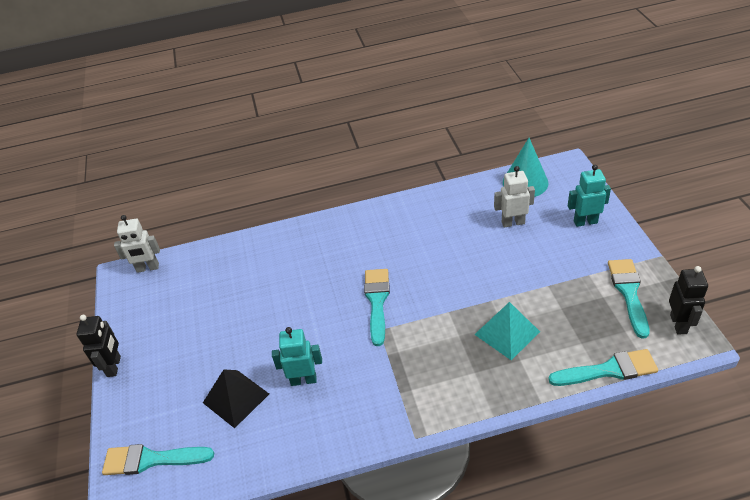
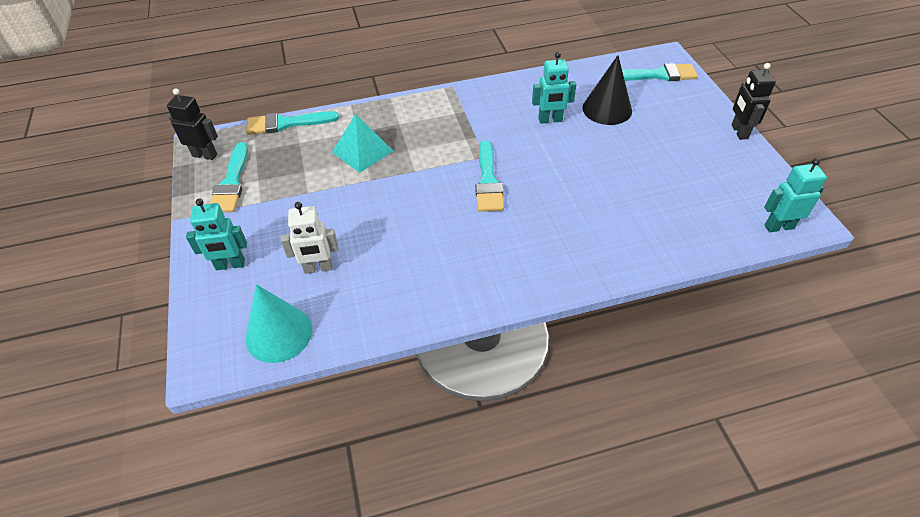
camera: 175 degrees right, 5 degrees up
white robot [114,215,160,273] -> turquoise robot [764,158,827,232]
black pyramid [203,369,269,428] -> black cone [582,55,632,125]
black robot [669,266,708,335] -> black robot turned 105 degrees clockwise [167,88,218,160]

